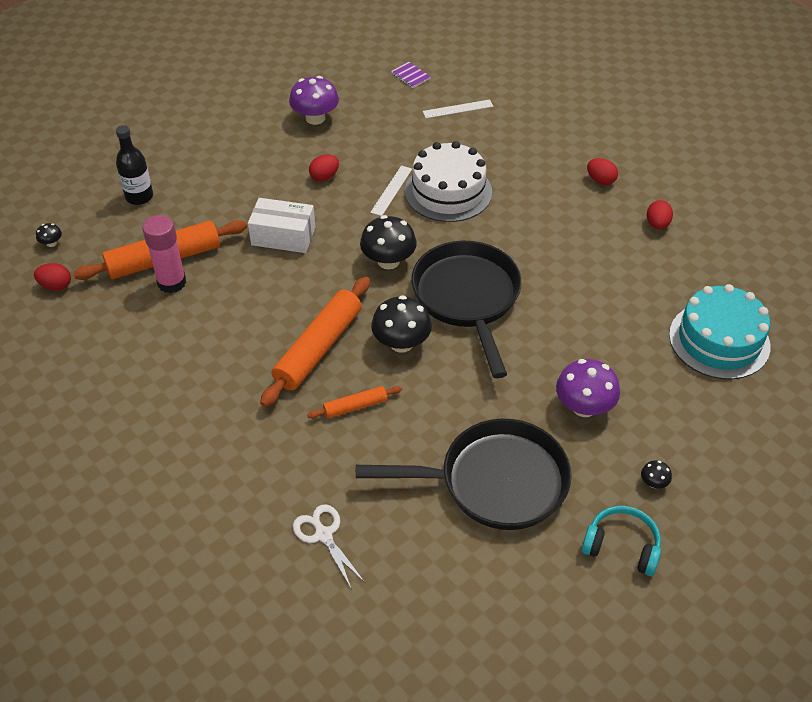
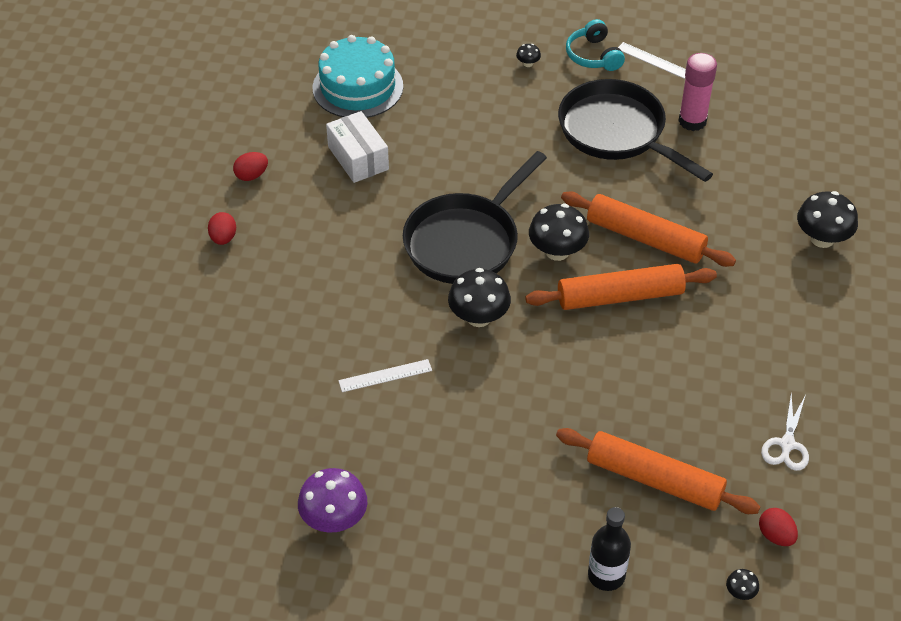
camera: 130 degrees left, 0 degrees up
pink glue stick [142,215,186,293] -> pink glue stick moved to [678,53,717,131]
white box [248,198,315,253] -> white box moved to [326,111,389,183]
white scissors [293,504,364,590] -> white scissors moved to [761,393,809,471]
orange rolling pin [307,386,402,419] -> orange rolling pin [561,191,736,267], size x1.99
red egg [309,155,339,182] -> none
purple notebook [391,62,431,88] -> none
white cake [405,141,492,222] -> none
white ruler [423,100,493,118] -> white ruler moved to [618,42,686,79]
purple mushroom [556,359,620,417] -> none
none -> black mushroom [797,191,858,248]

